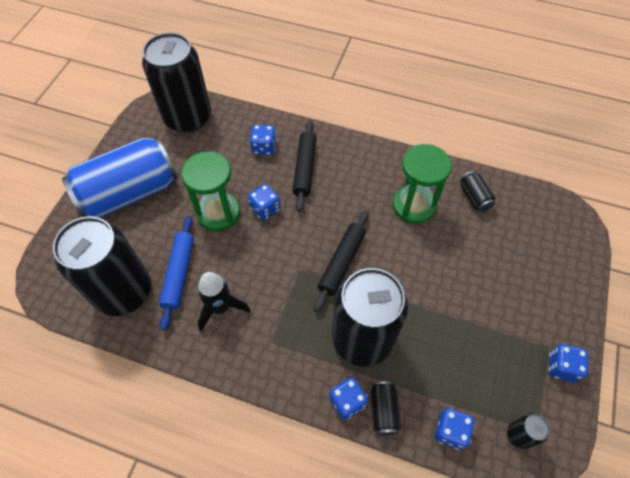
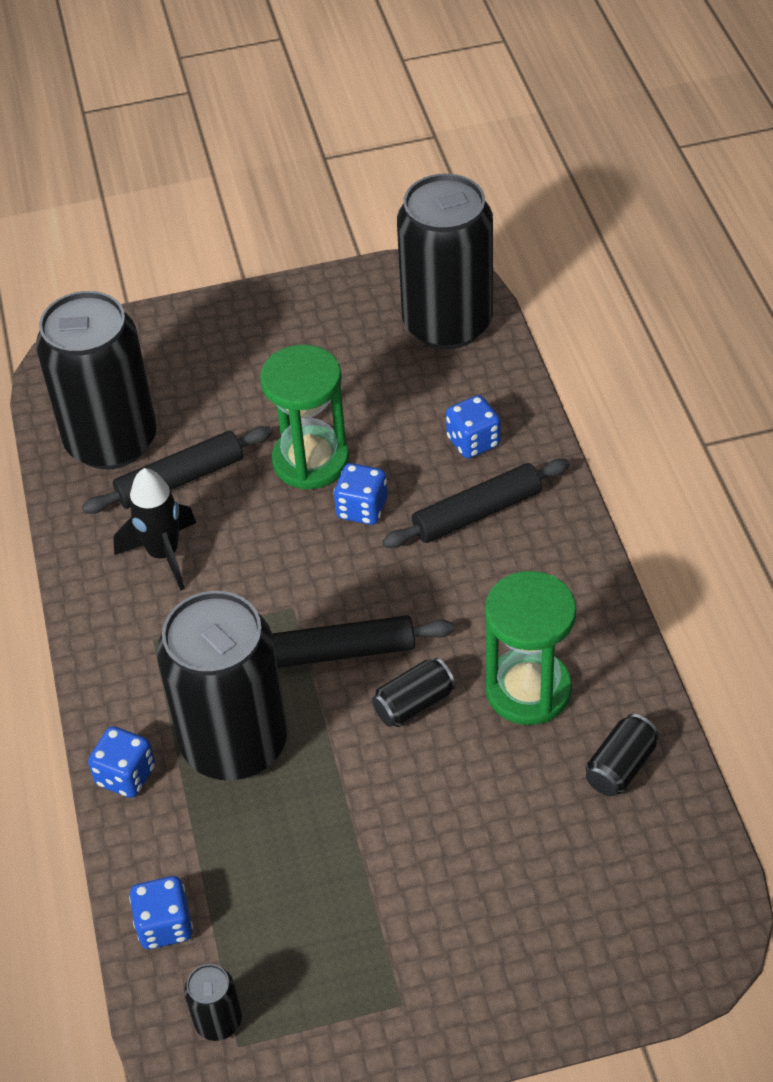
camera: 60 degrees right, 10 degrees down
blue can [62,137,178,218] -> none
blue rolling pin [159,216,194,330] -> black rolling pin [82,426,272,514]
black can [370,381,401,436] -> black can moved to [372,658,456,727]
blue dice [549,344,588,382] -> none

